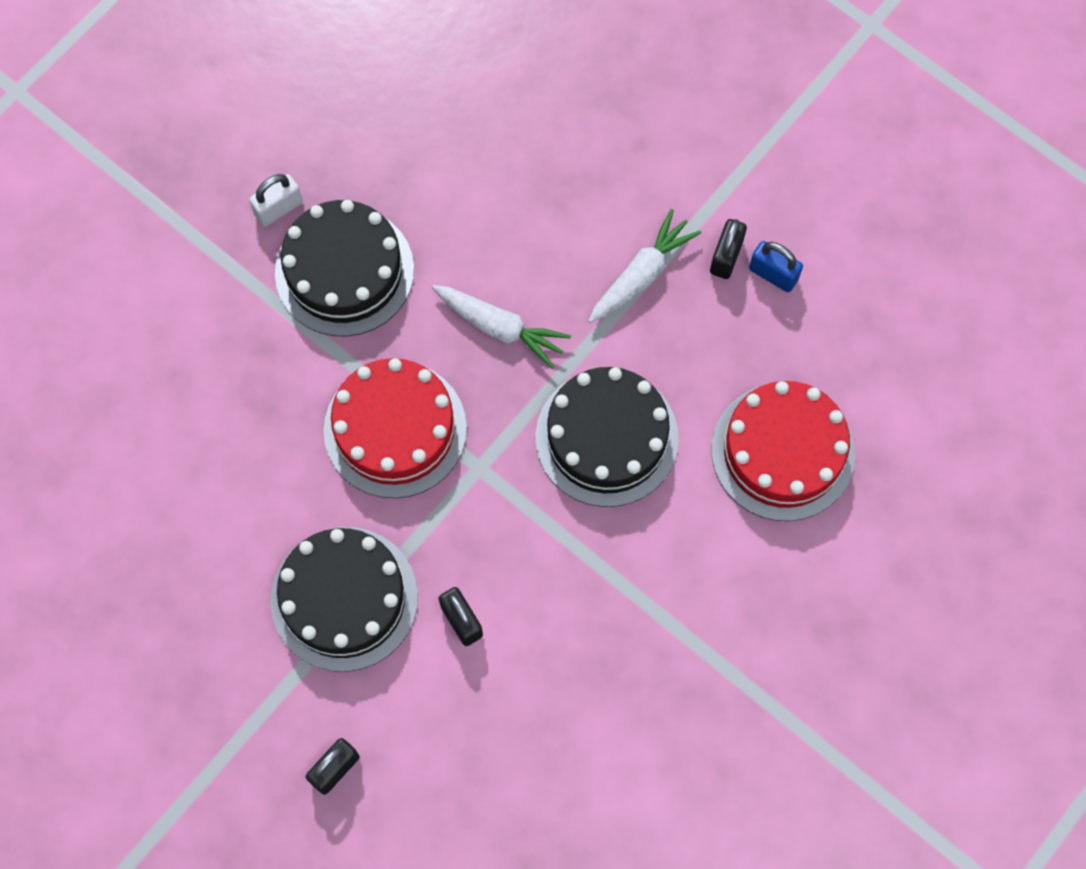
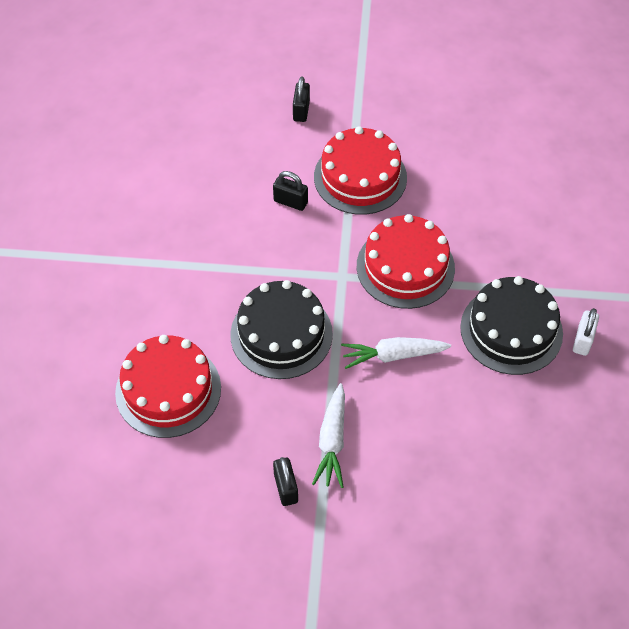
camera: 145 degrees right, 15 degrees down
black cake [271,527,418,672] -> red cake [314,126,407,215]
blue padlock [749,241,803,292] -> none

